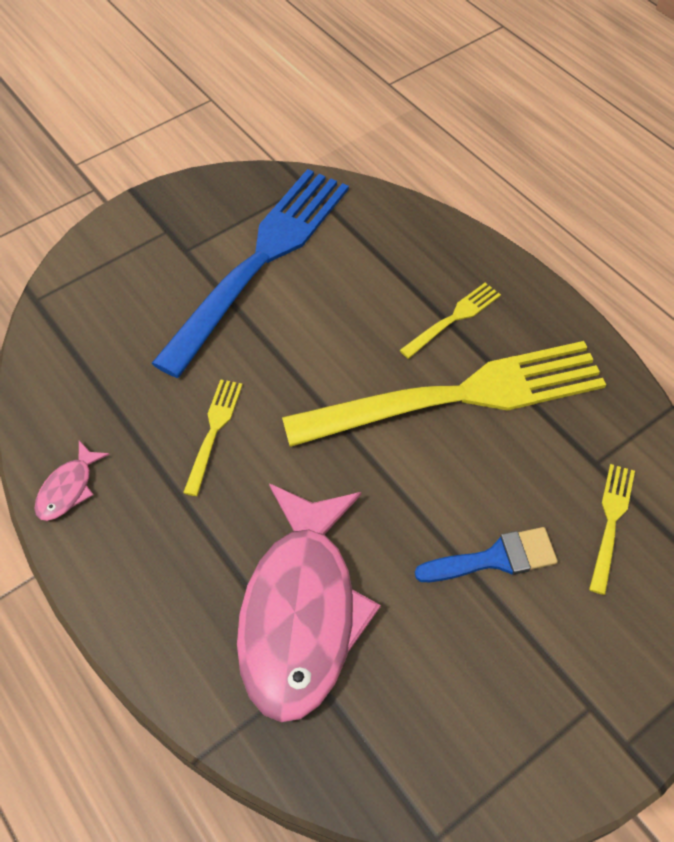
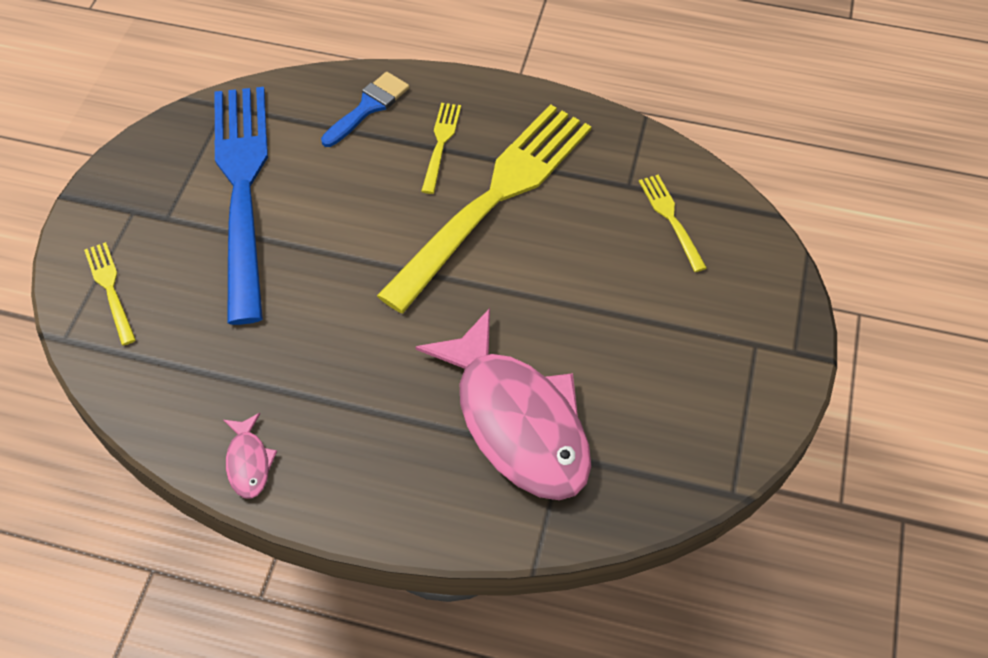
camera: 40 degrees left, 0 degrees up
yellow fork [183,379,243,496] -> yellow fork moved to [84,242,136,346]
blue brush [415,527,558,582] -> blue brush moved to [321,72,409,147]

